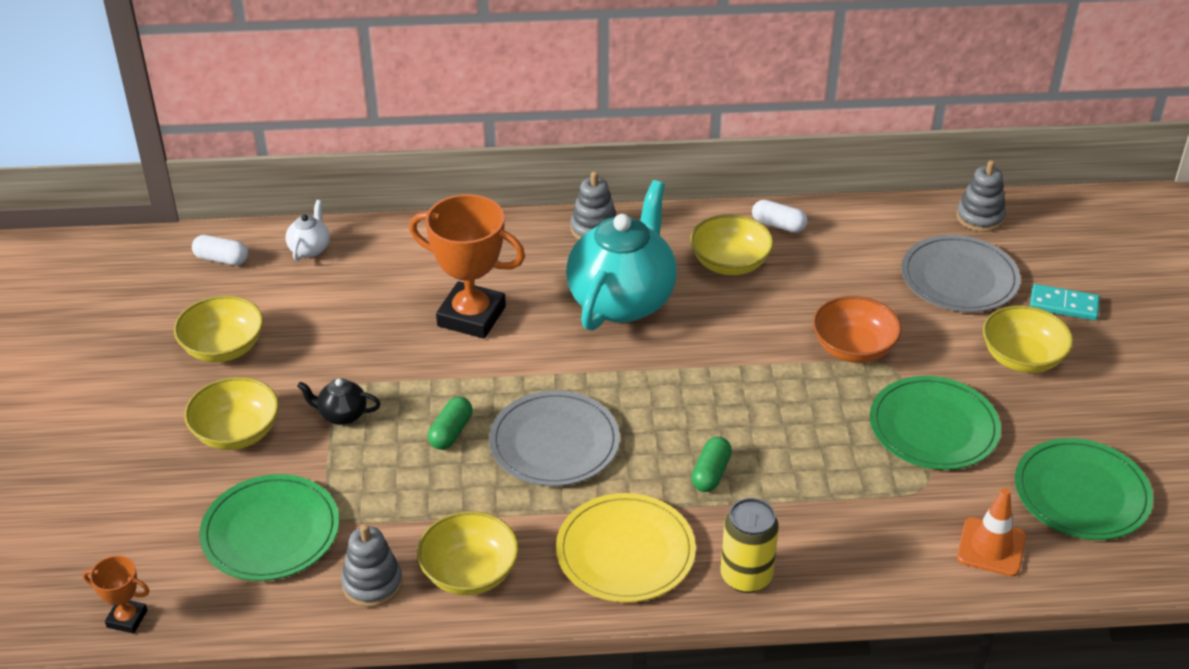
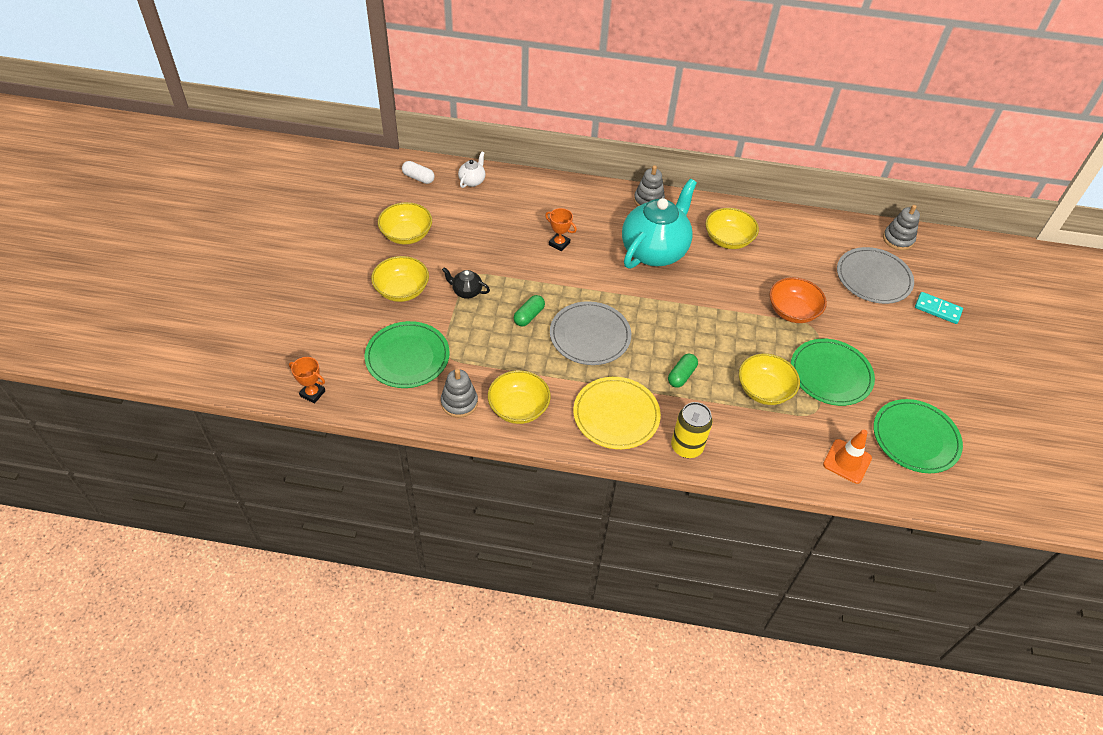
camera: 10 degrees right, 10 degrees up
orange trophy [409,194,525,339] -> orange trophy [545,208,577,251], size x0.48
white capsule [752,200,808,233] -> none
yellow bowl [983,305,1073,373] -> yellow bowl moved to [739,354,800,405]

